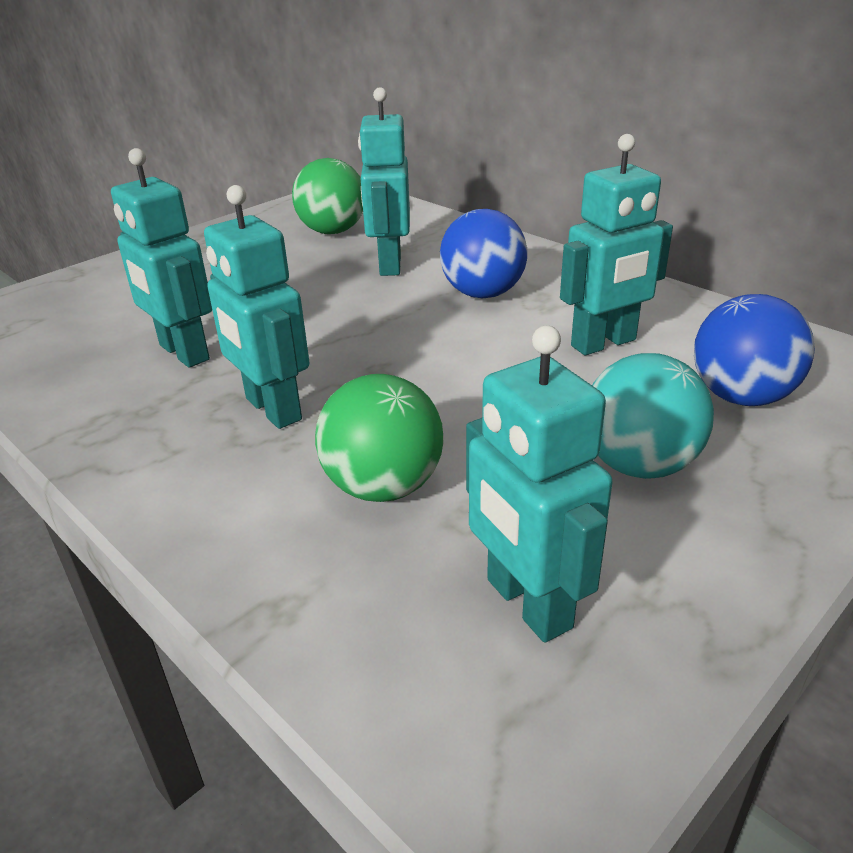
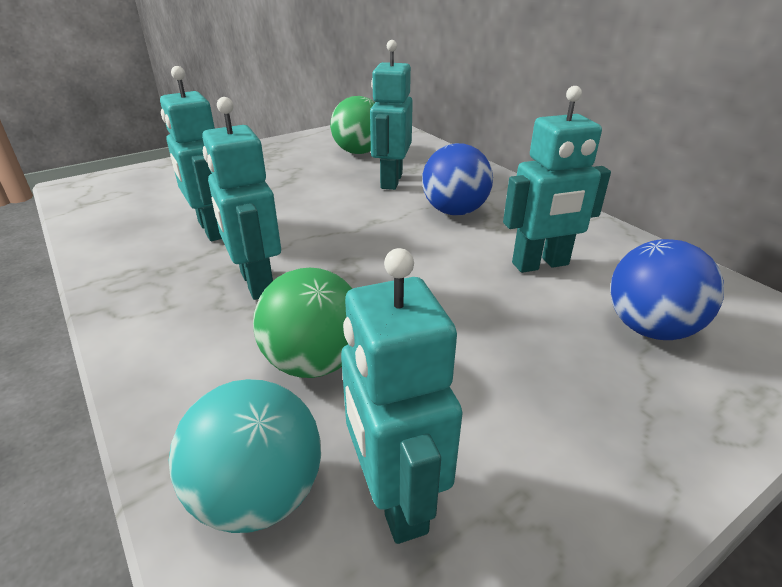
camera: 10 degrees right, 0 degrees up
turquoise ball [592,353,714,479] -> turquoise ball moved to [169,379,321,533]

